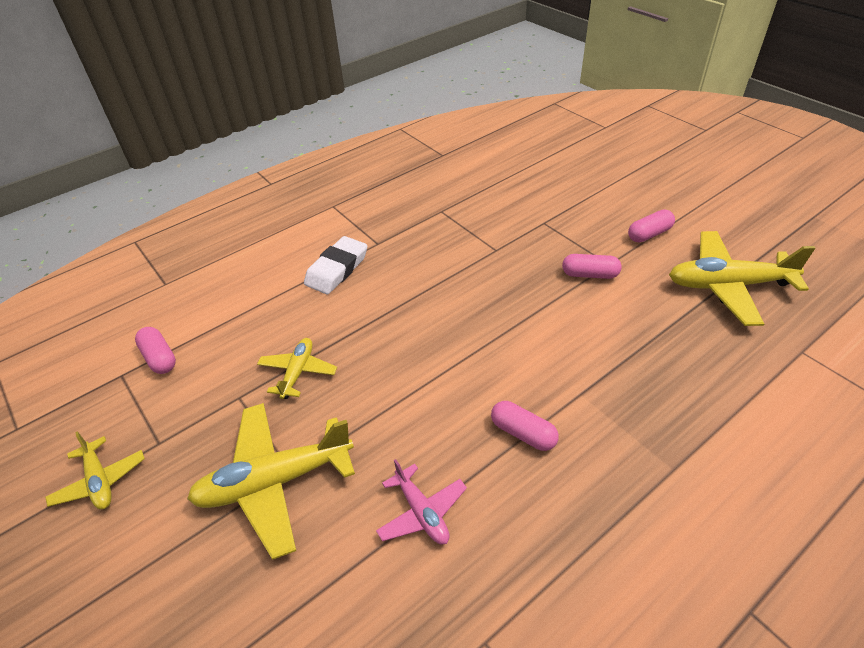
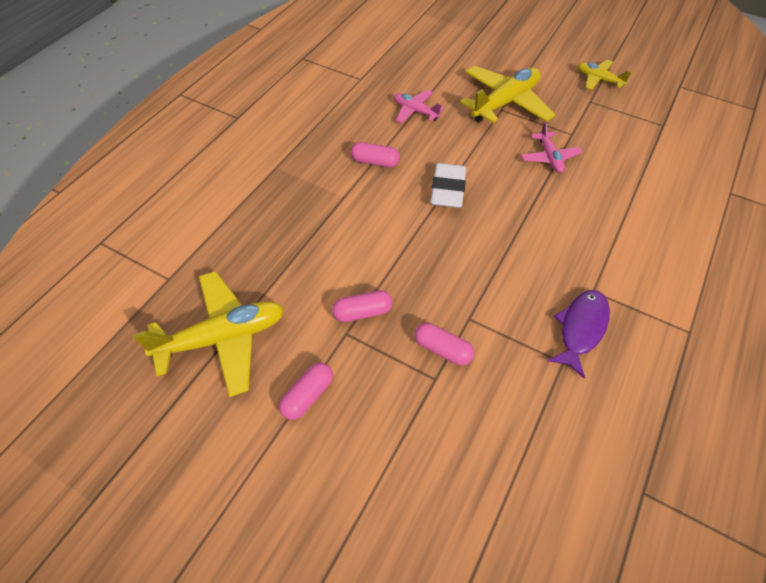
camera: 155 degrees right, 10 degrees up
pink capsule [135,327,176,374] -> pink capsule moved to [414,323,474,365]
yellow plane [257,338,337,399] -> pink plane [521,121,583,173]
white eraser [304,236,367,294] -> white eraser moved to [431,163,466,208]
none -> purple fish [548,290,610,378]

